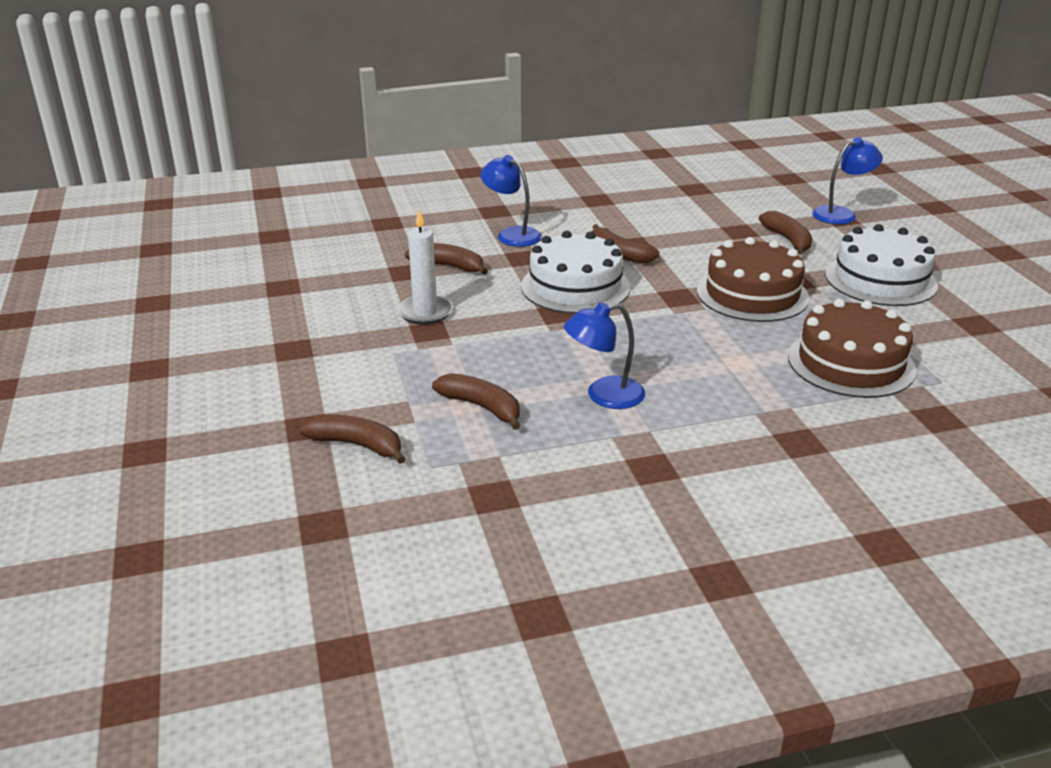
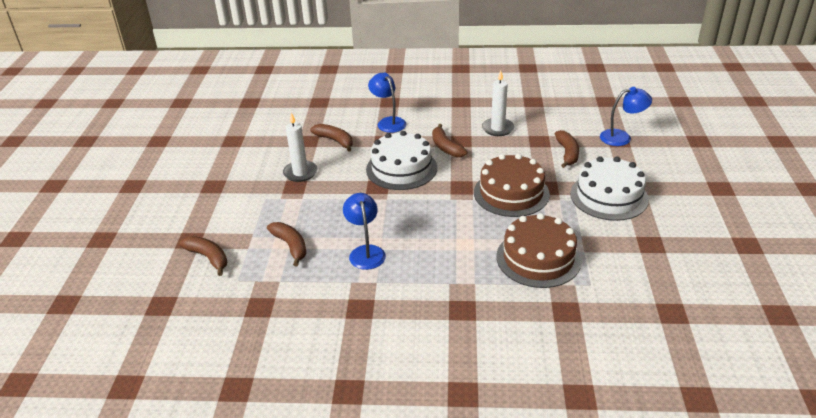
camera: 20 degrees right, 5 degrees up
blue lamp [564,302,645,409] -> blue lamp turned 75 degrees clockwise [343,193,386,270]
none -> white candle [482,71,514,136]

